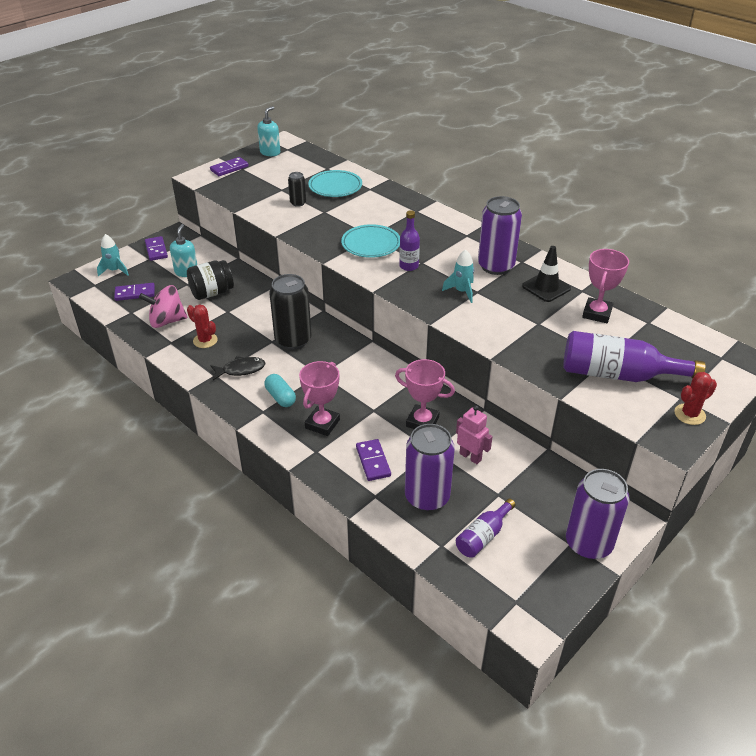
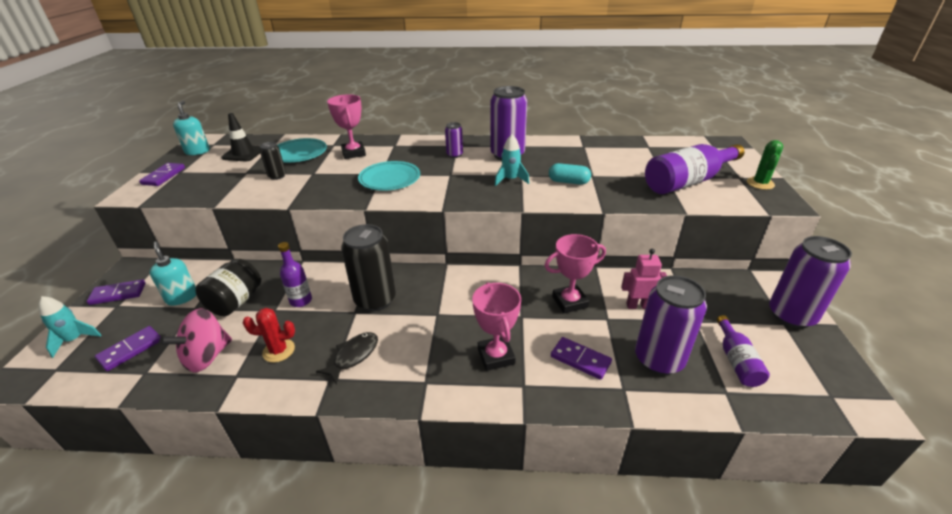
camera: 40 degrees left, 5 degrees down
purple domino [145,236,168,261] -> purple domino turned 45 degrees counterclockwise [87,280,146,305]
turquoise capsule [265,374,296,407] -> turquoise capsule moved to [549,163,591,185]
purple bottle [399,210,420,271] -> purple bottle moved to [278,242,312,307]
black traffic cone [522,246,571,302] -> black traffic cone moved to [221,113,260,162]
pink trophy [582,249,629,323] -> pink trophy moved to [327,94,366,159]
red cactus [675,372,717,425] -> green cactus [747,140,783,190]
none -> purple can [445,122,463,158]

